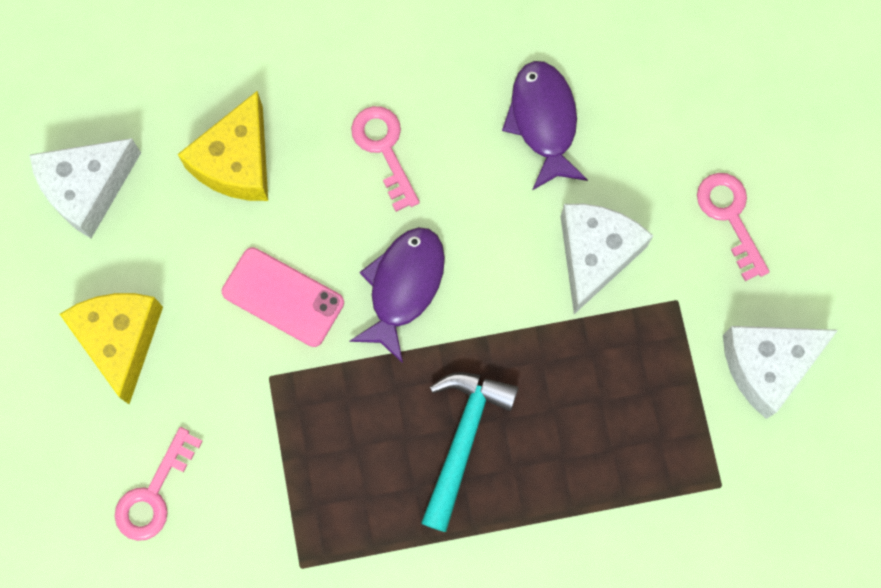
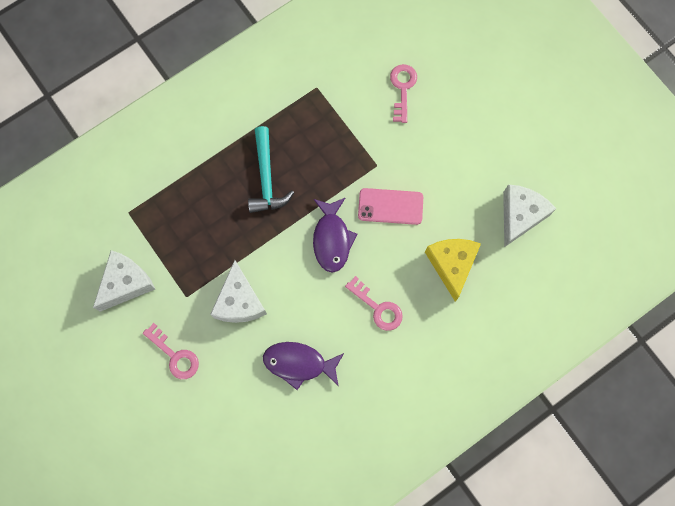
camera: 155 degrees right, 0 degrees up
yellow cheese [60,293,163,404] -> none
purple fish [502,61,588,190] -> purple fish turned 135 degrees clockwise [263,342,344,390]

